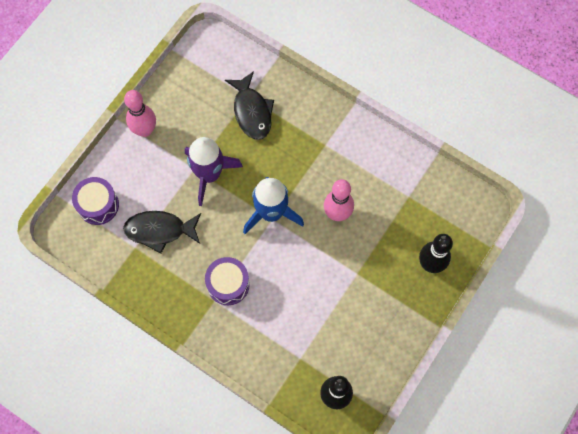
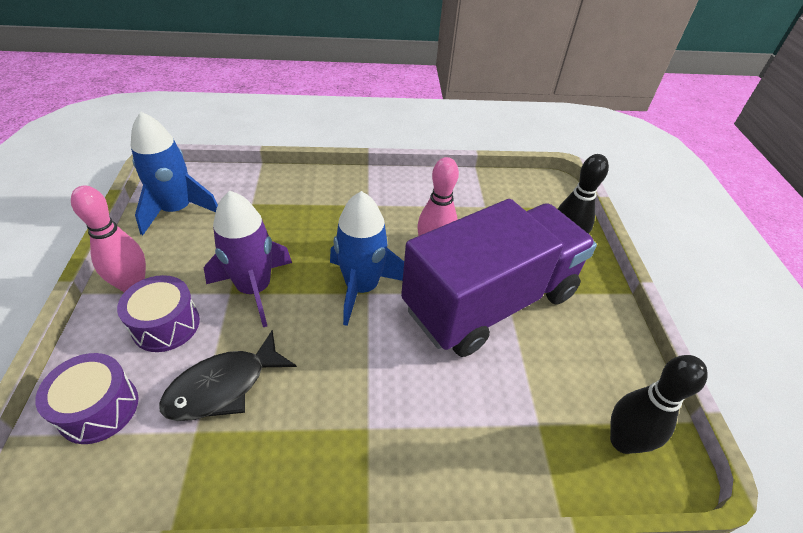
camera: 40 degrees left, 25 degrees down
purple drum [205,257,250,305] -> purple drum moved to [117,275,200,352]
black fish [225,71,274,140] -> none
none -> blue rocket [131,112,218,235]
none -> purple truck [401,199,597,357]

